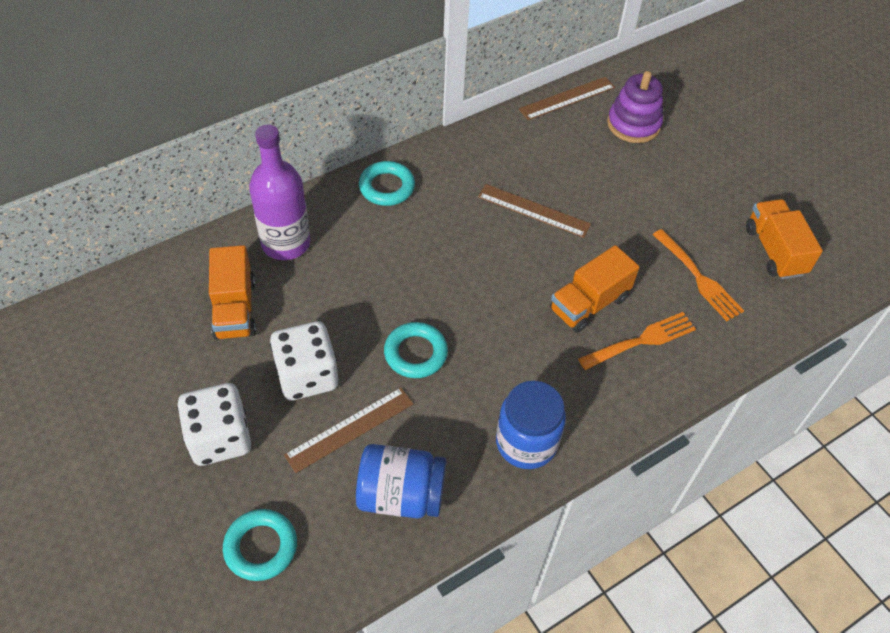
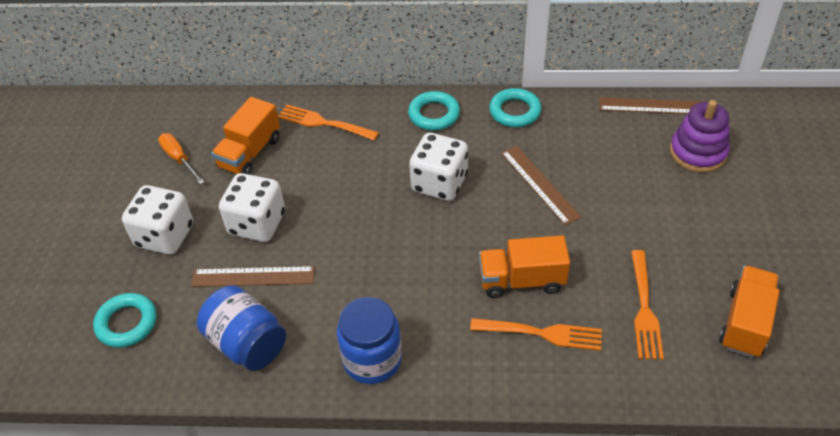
camera: 40 degrees right, 5 degrees down
purple bottle [249,124,310,260] -> orange fork [278,105,379,141]
turquoise ring [384,322,448,378] -> turquoise ring moved to [489,88,542,127]
none -> orange screwdriver [158,133,204,184]
none -> white dice [409,132,468,201]

